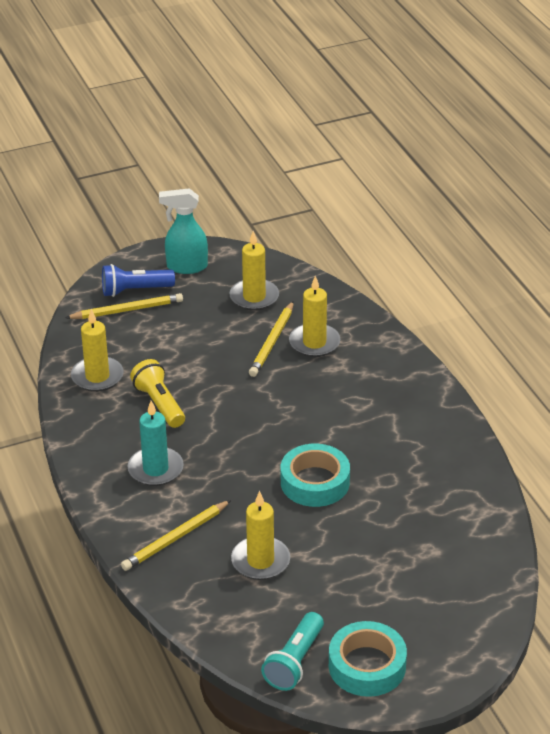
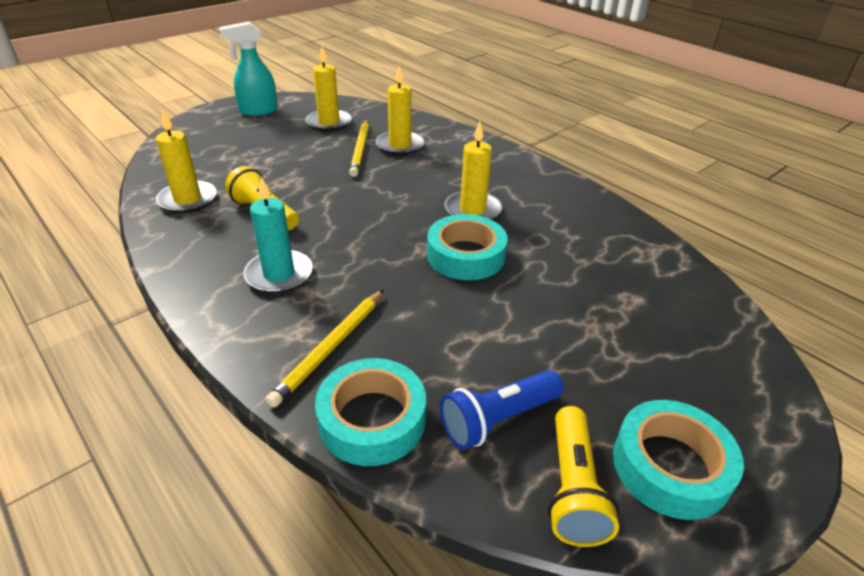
camera: 20 degrees left, 0 degrees up
yellow pencil [65,293,183,319] -> none
blue flashlight [102,264,175,297] -> blue flashlight moved to [440,370,563,450]
yellow candle [231,491,290,580] -> yellow candle moved to [444,122,502,220]
turquoise flashlight [261,612,324,691] -> yellow flashlight [548,406,619,547]
none -> turquoise tape [315,358,426,466]

